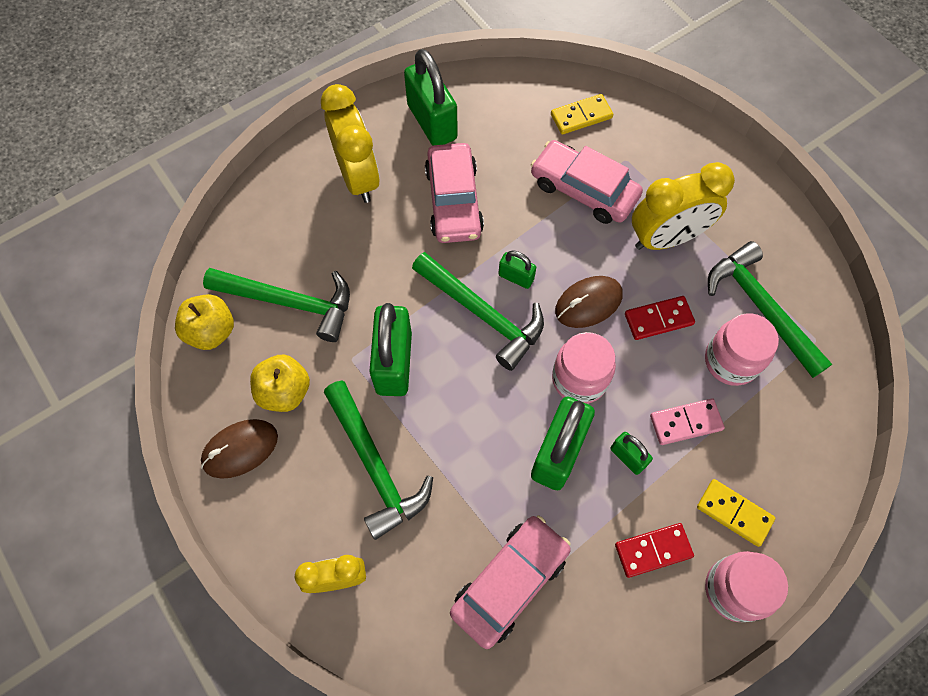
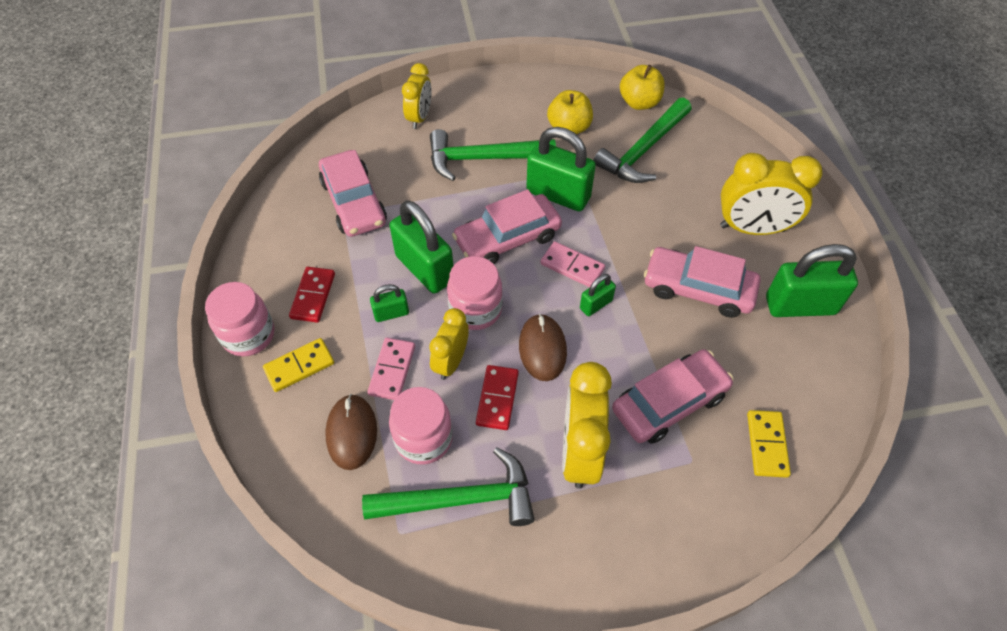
camera: 115 degrees right, 10 degrees down
brown mouse [201,419,278,479] -> brown mouse moved to [325,394,377,470]
green hammer [412,252,544,371] -> pink domino [540,241,605,287]
none -> yellow clock [429,308,469,380]
none -> pink car [452,189,562,264]

